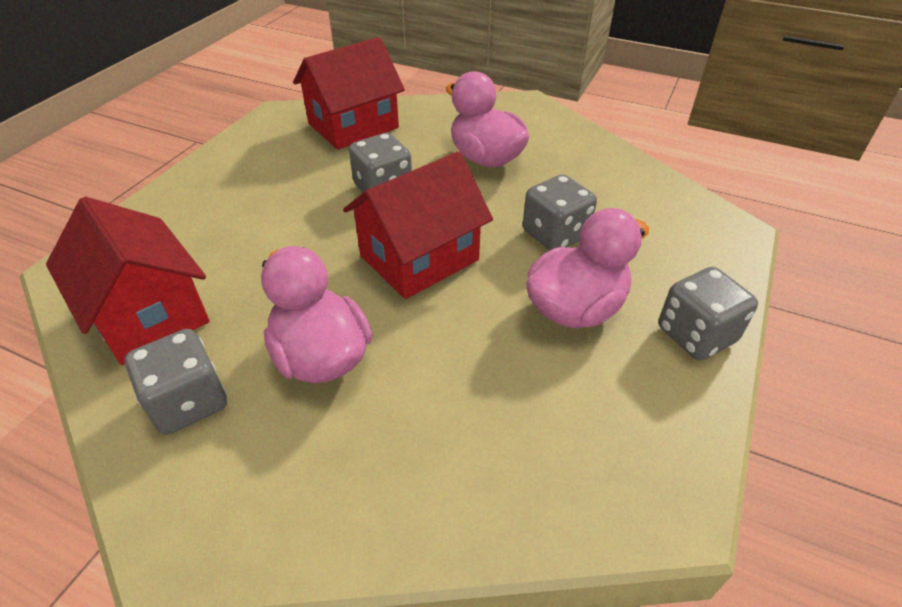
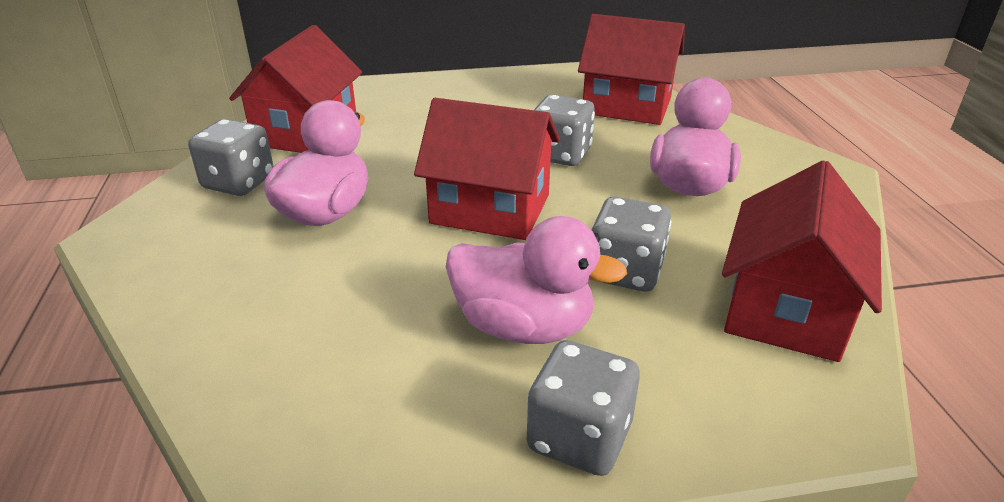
camera: 55 degrees right, 10 degrees down
none -> red house [722,160,882,362]

